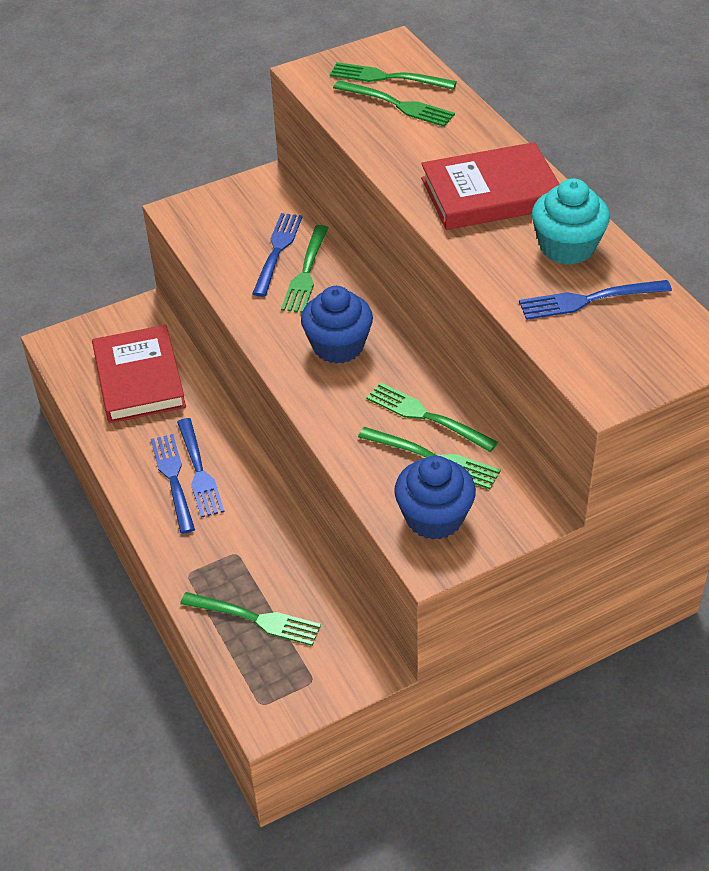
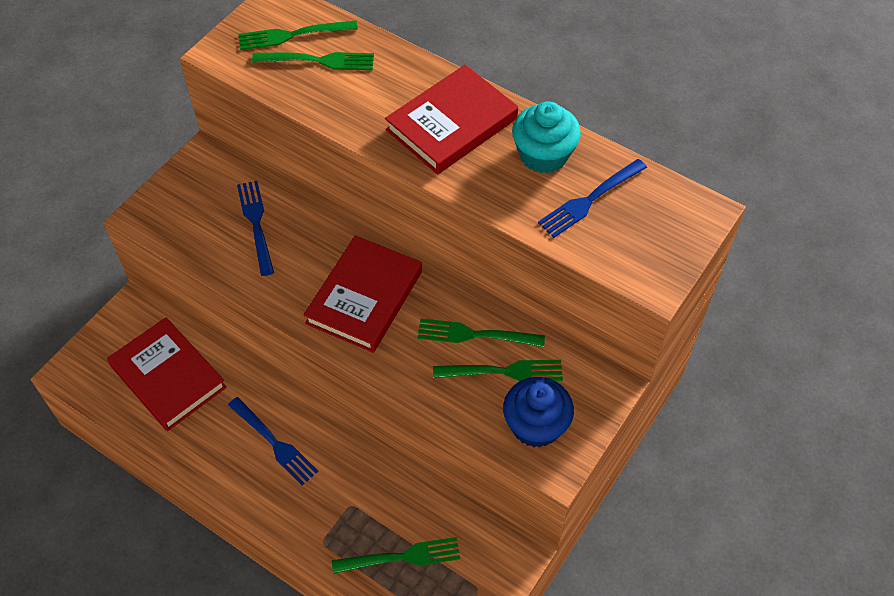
camera: 30 degrees left, 10 degrees up
blue fork [151,434,195,534] -> none
green fork [281,225,328,313] -> none
blue cupcake [301,286,373,364] -> red book [303,236,422,353]

